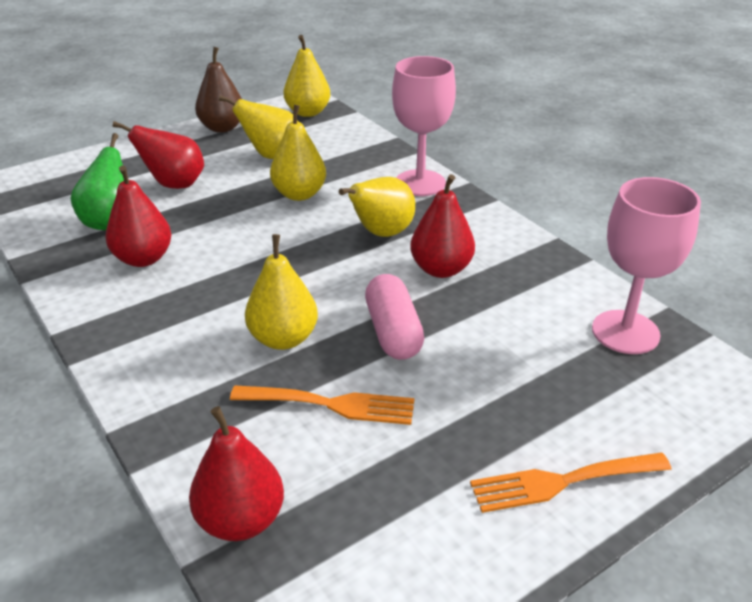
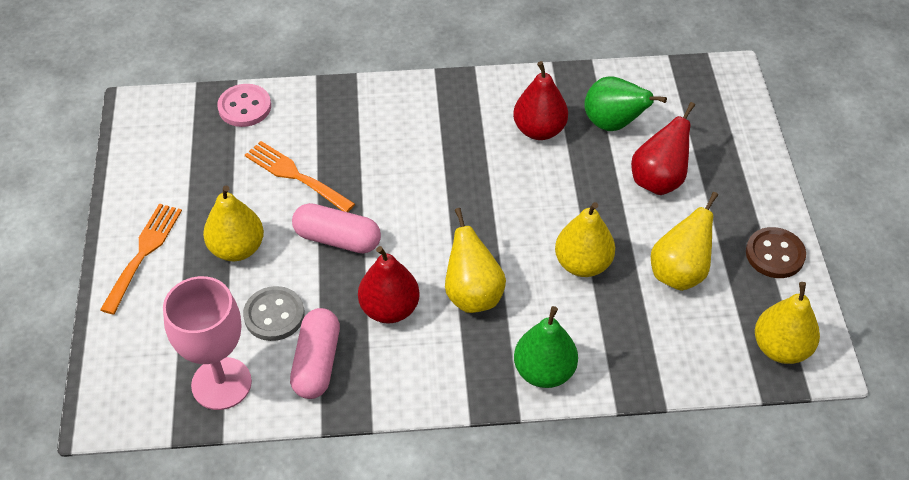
camera: 120 degrees right, 15 degrees up
red pear [189,406,284,541] -> pink button [217,84,271,127]
brown pear [195,47,242,133] -> brown button [746,227,806,278]
orange fork [230,385,414,425] -> orange fork turned 90 degrees clockwise [245,141,355,212]
yellow pear [245,234,318,350] -> yellow pear moved to [203,185,264,261]
pink goblet [392,56,456,196] -> green pear [514,306,578,388]
none -> grey button [243,286,305,341]
none -> pink capsule [290,308,340,399]

